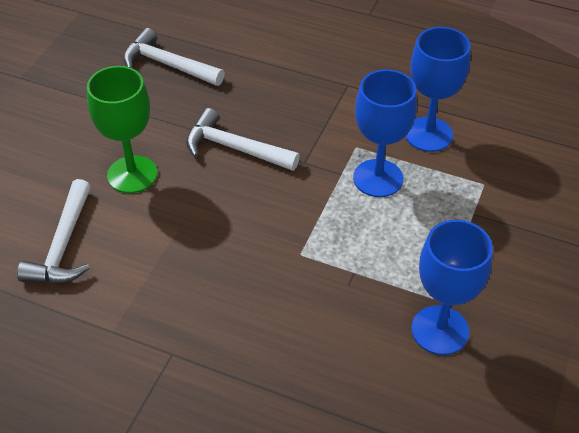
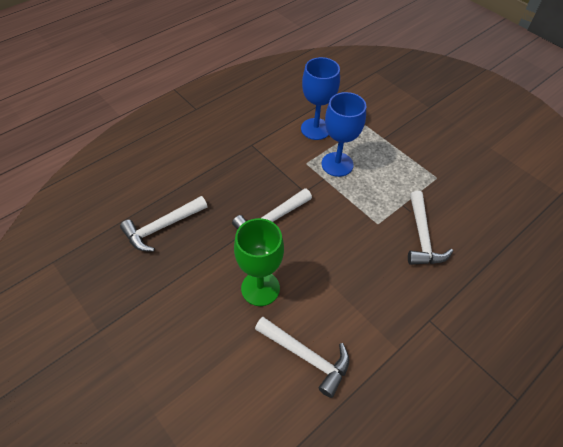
camera: 65 degrees left, 5 degrees up
blue goblet [411,220,493,355] -> none
none -> white hammer [408,191,453,265]

